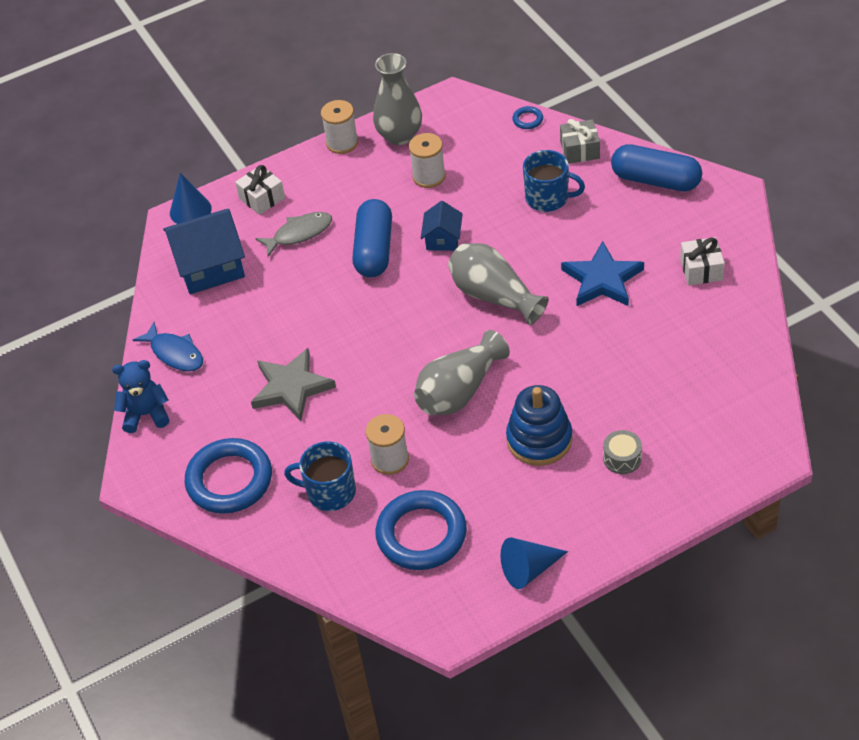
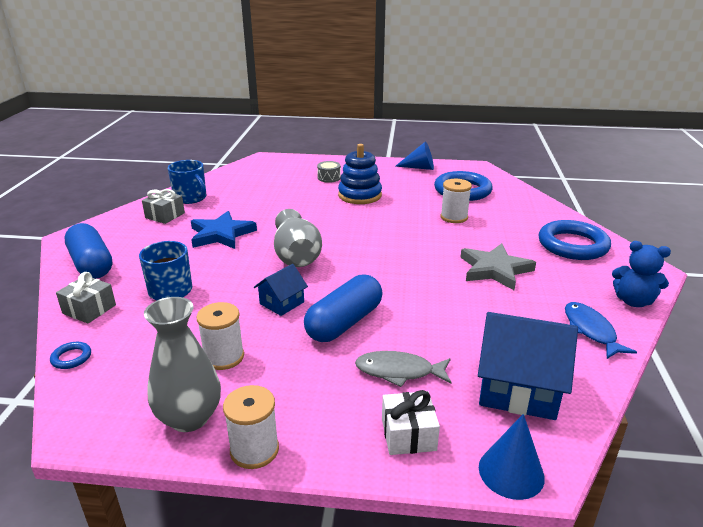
camera: 150 degrees left, 20 degrees down
blue mug [284,441,356,511] -> blue mug moved to [168,160,207,204]
grey vase [414,330,510,415] -> none
white gift [680,237,725,285] -> grey gift [142,189,185,224]

